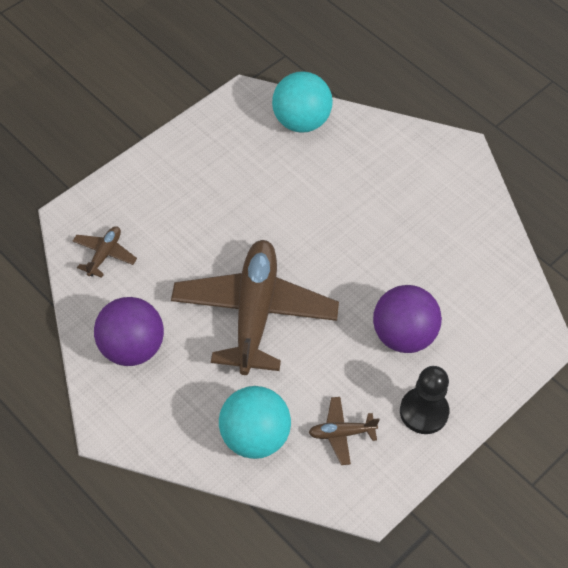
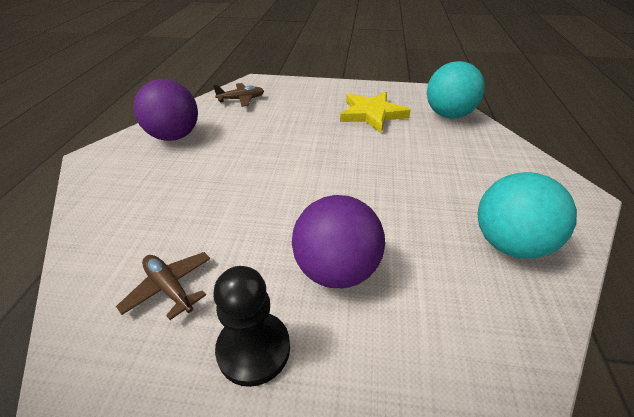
camera: 55 degrees right, 15 degrees down
brown plane [171,240,339,375] -> none
turquoise ball [219,386,291,459] -> turquoise ball moved to [477,172,577,259]
none -> yellow star [340,92,411,133]

